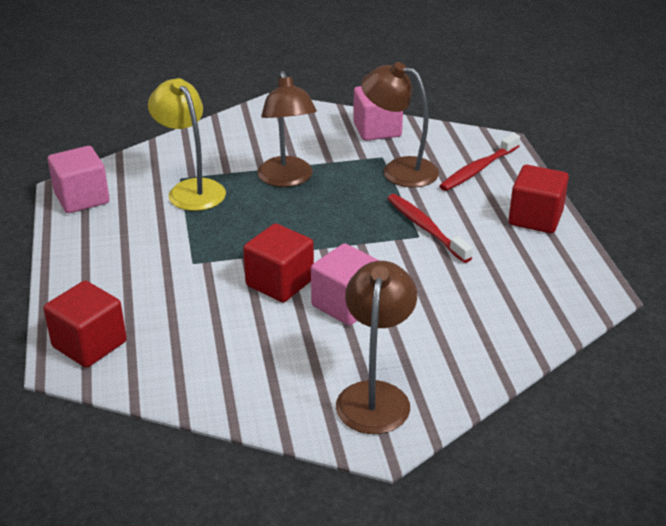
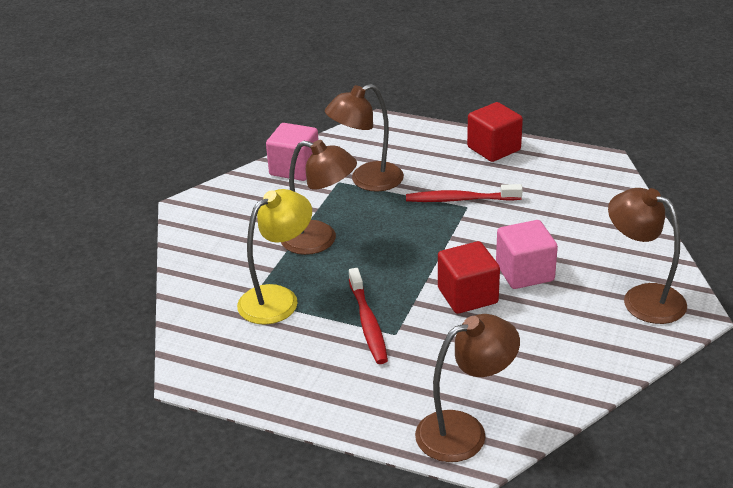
camera: 55 degrees left, 0 degrees up
red cube [43,281,127,368] -> brown lamp [415,314,520,462]
pink cube [48,146,110,213] -> none
yellow lamp [148,78,226,211] -> yellow lamp turned 135 degrees clockwise [237,189,312,324]
red toothbrush [440,133,520,191] -> red toothbrush moved to [349,268,388,364]

